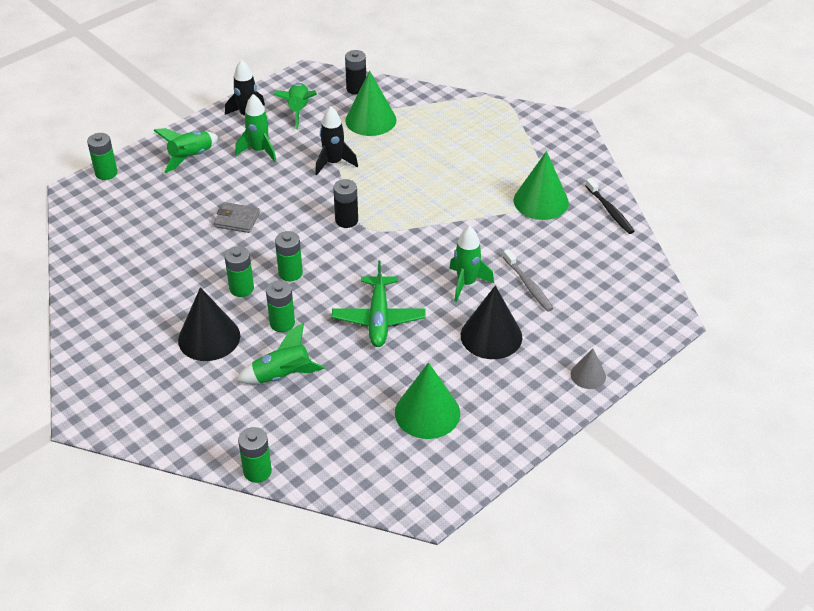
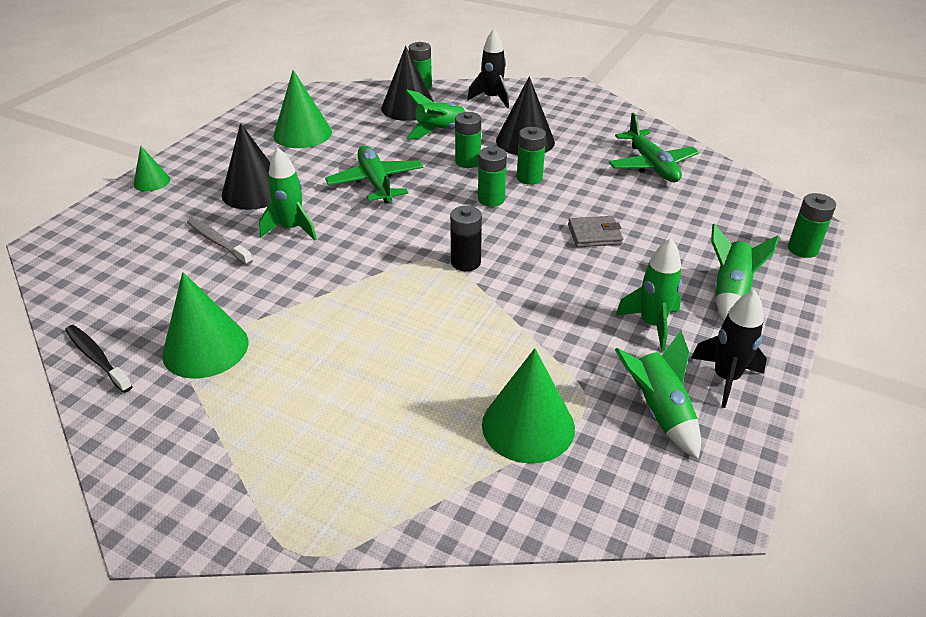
camera: 160 degrees right, 5 degrees down
black rocket [315,106,358,175] -> black rocket moved to [467,29,509,108]
black battery [345,50,366,95] -> none
grey cone [571,348,606,389] -> green cone [133,146,170,192]
none -> black cone [381,46,434,121]
none -> green plane [609,113,699,182]

